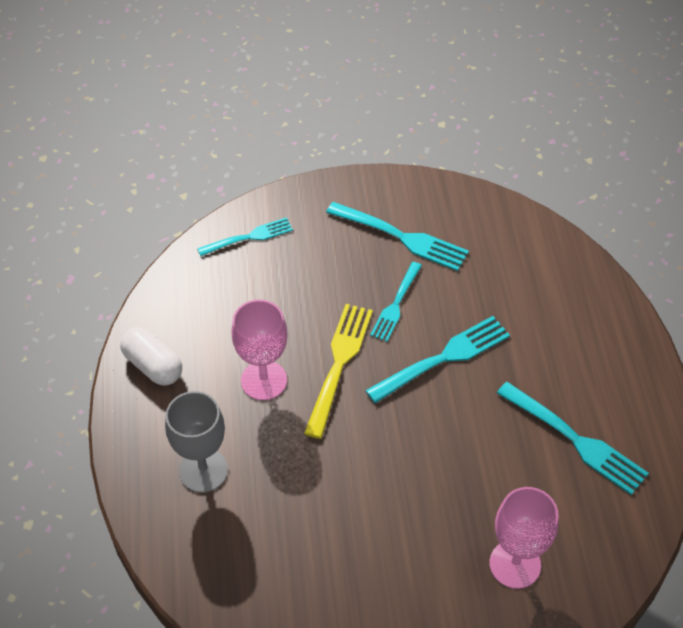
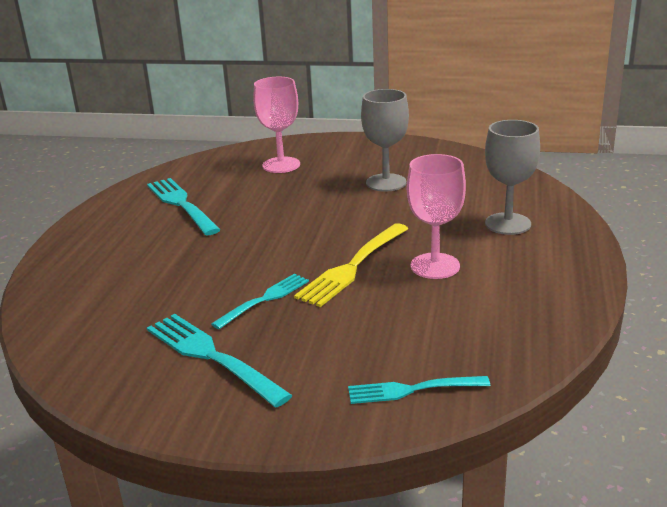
camera: 160 degrees left, 25 degrees down
white capsule [120,327,182,386] -> none
turquoise fork [365,316,510,403] -> none
none -> grey goblet [361,89,409,192]

